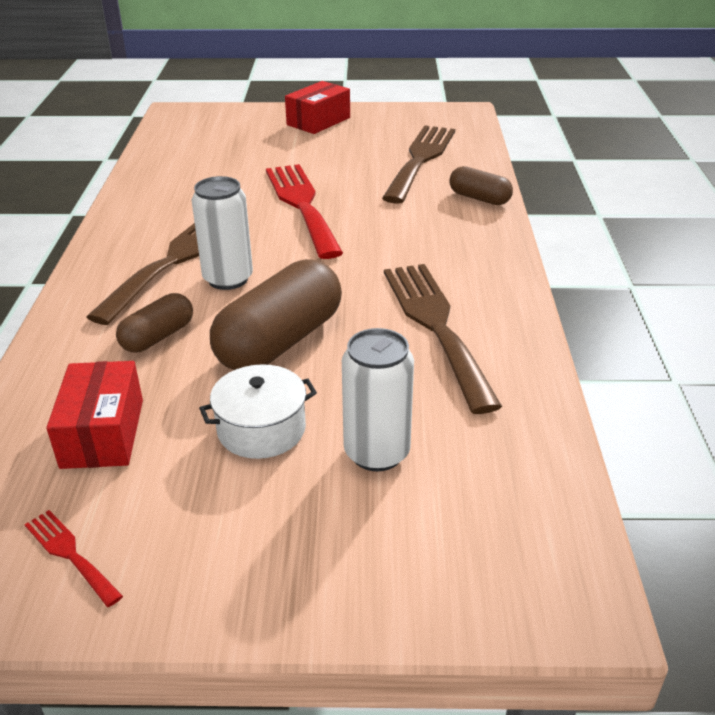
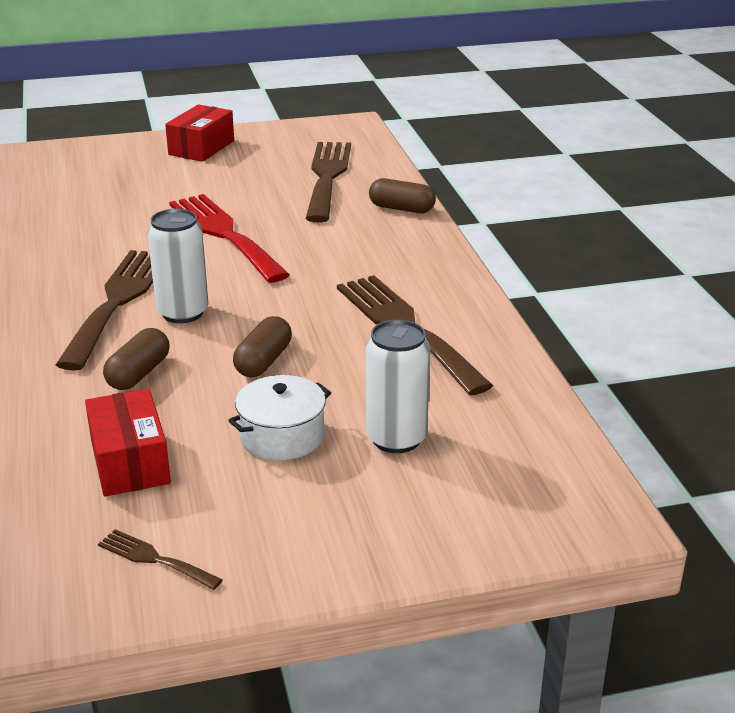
camera: 15 degrees left, 5 degrees down
red fork [24,510,123,607] -> brown fork [98,529,223,590]
brown capsule [210,259,342,370] -> brown capsule [233,316,292,377], size x0.54

